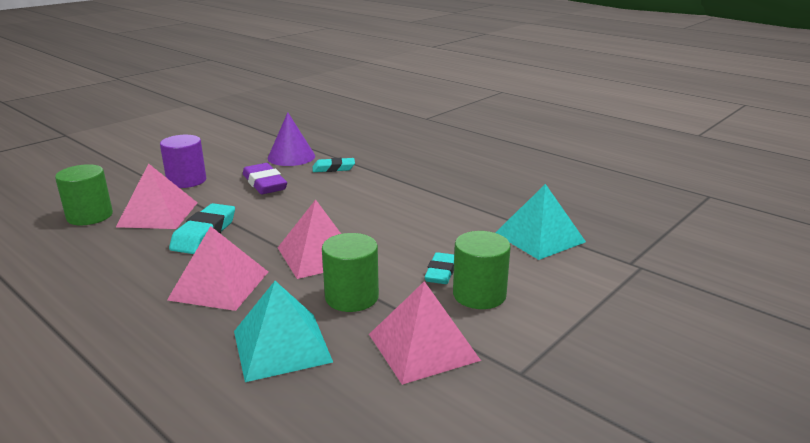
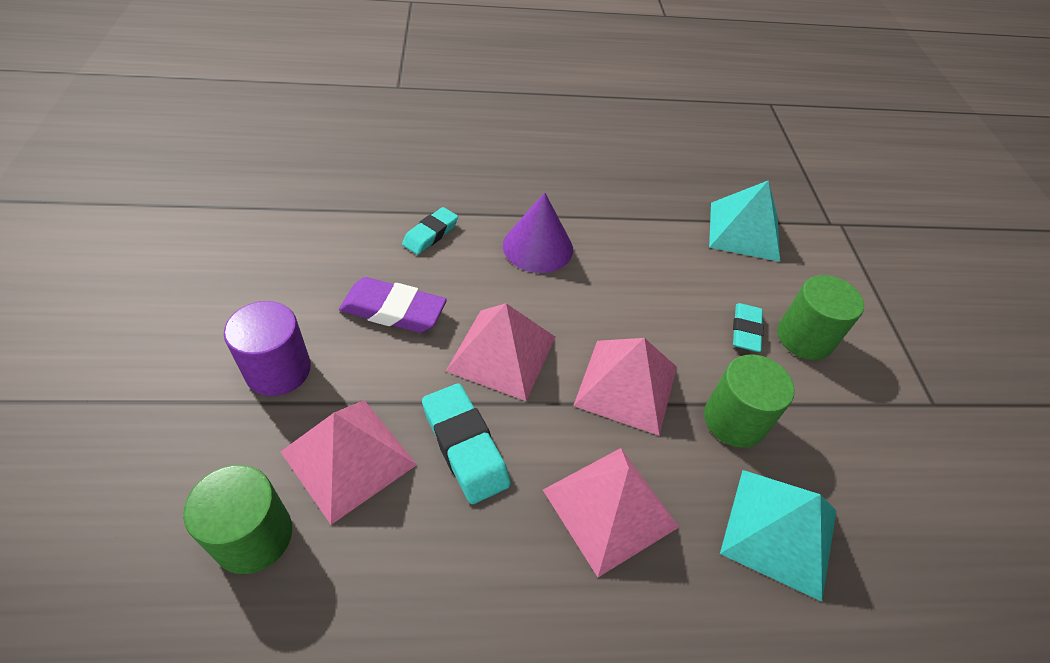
camera: 50 degrees left, 25 degrees up
purple cone [267,112,315,166] -> purple cone moved to [503,192,573,273]
pink pyramid [369,281,481,385] -> pink pyramid moved to [446,303,555,401]
turquoise eraser [425,252,454,284] -> turquoise eraser turned 45 degrees clockwise [733,303,764,352]

